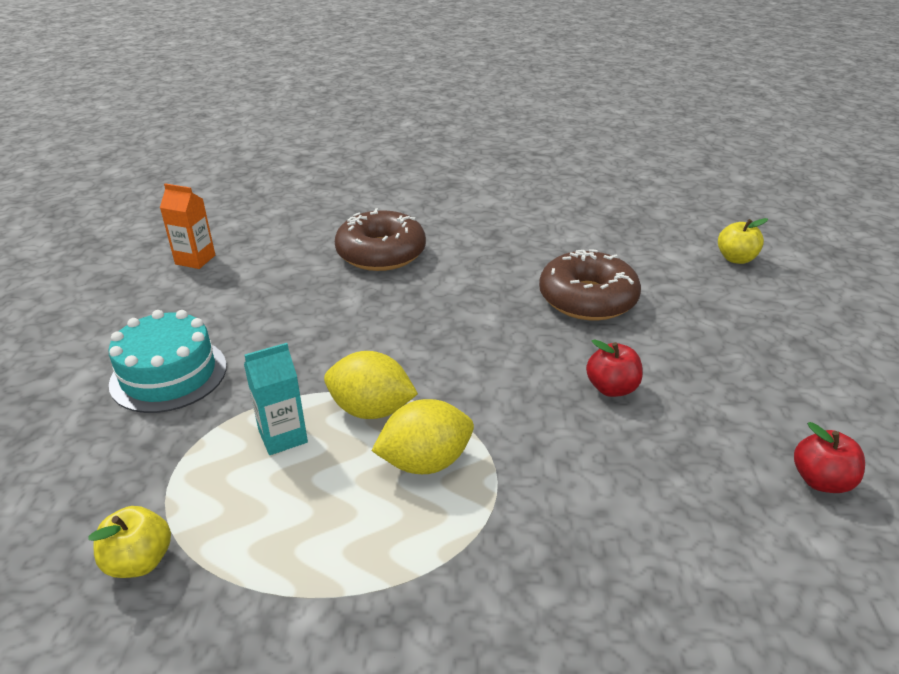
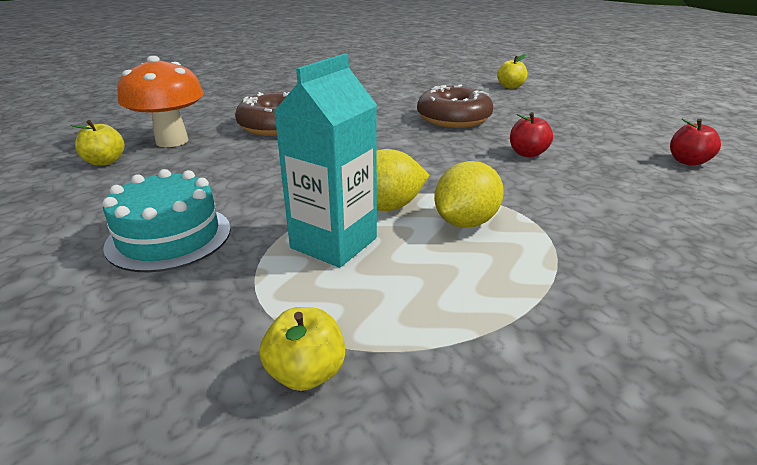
camera: 30 degrees left, 5 degrees down
orange carton [160,183,215,269] -> yellow apple [70,120,124,166]
turquoise carton [244,343,308,455] -> turquoise carton [274,54,377,268], size x1.64
none -> orange mushroom [117,56,204,147]

